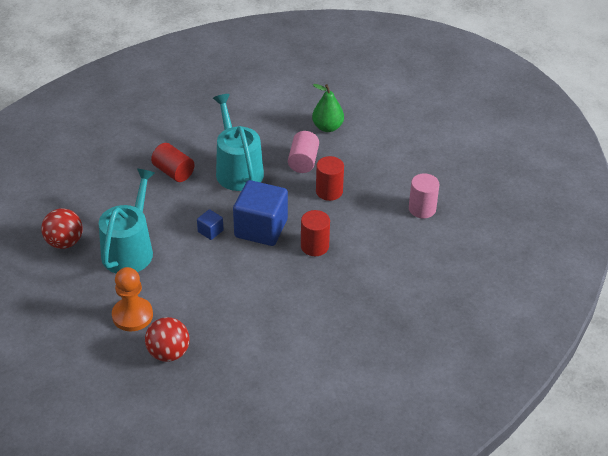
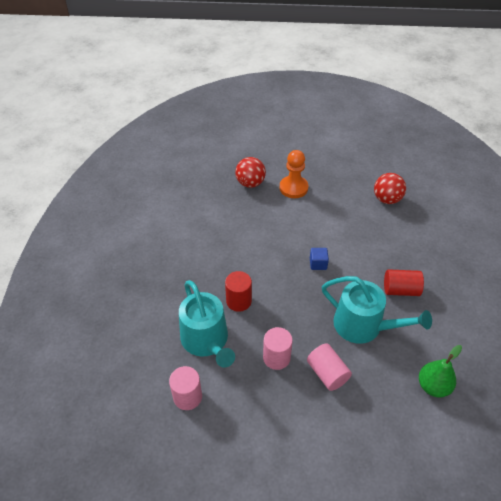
camera: 140 degrees right, 5 degrees up
turquoise watering can [99,168,155,273] -> turquoise watering can moved to [179,280,235,368]
blue cube [233,180,288,246] -> none
green pear [312,84,344,132] -> green pear moved to [419,345,462,398]
red cylinder [316,156,344,201] -> pink cylinder [263,327,293,370]

